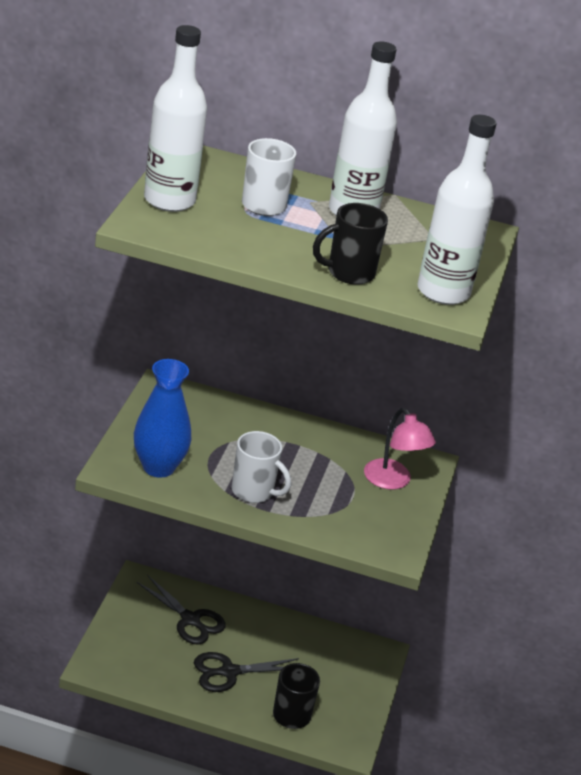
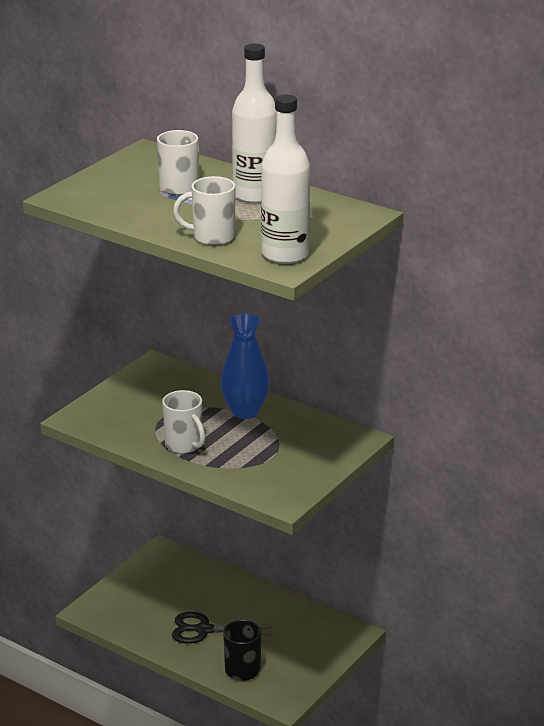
camera: 25 degrees right, 5 degrees down
blue vase [134,359,191,478] -> blue vase moved to [220,313,270,419]
black scissors [137,575,226,645] -> none
white bottle [144,25,207,212] -> none
black mug [313,203,388,285] -> white mug [173,176,236,246]
pink lamp [364,408,436,490] -> none

